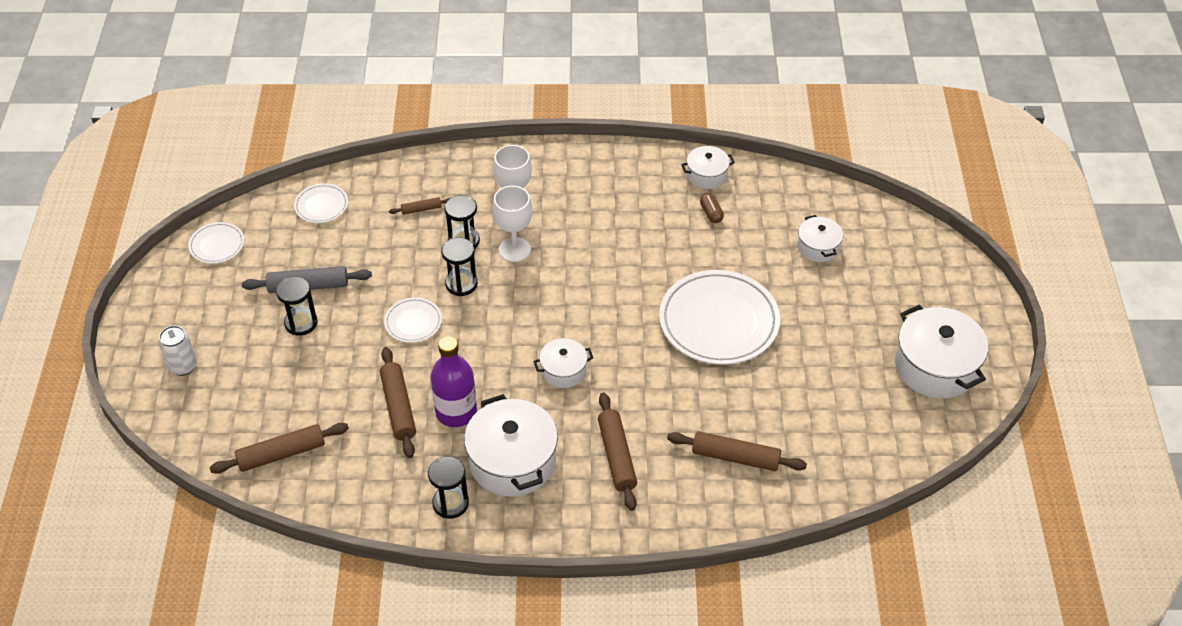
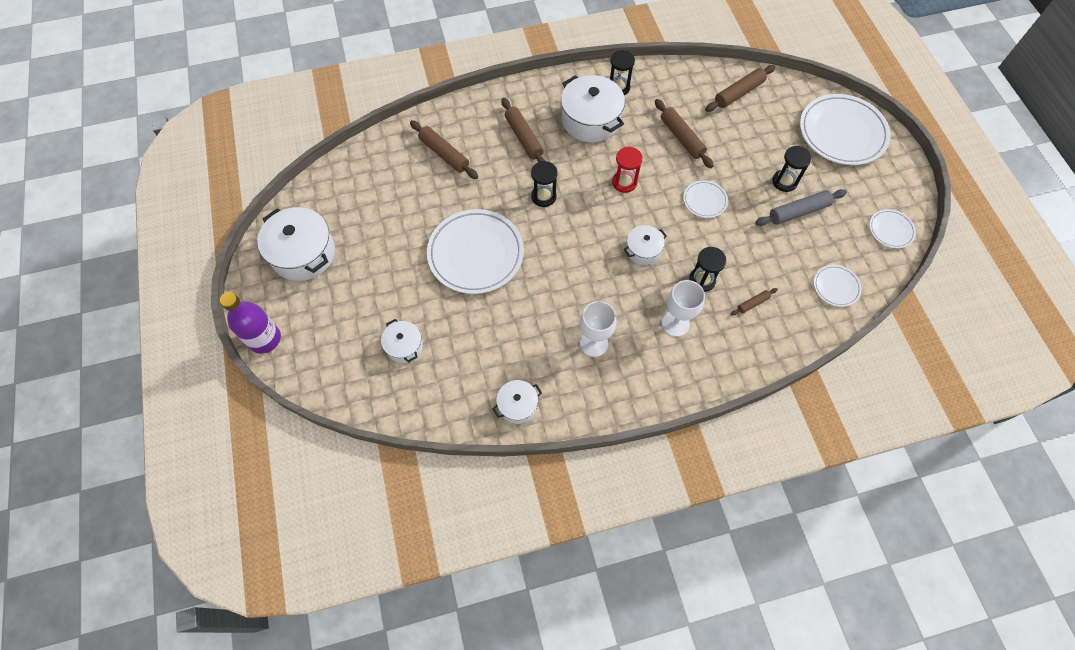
camera: 165 degrees right, 15 degrees up
white can [159,325,197,376] -> white plate [800,94,891,165]
purple bottle [431,336,477,427] -> purple bottle moved to [220,292,281,354]
black hourglass [442,237,478,296] -> black hourglass moved to [531,161,558,207]
white goblet [493,186,532,262] -> white goblet moved to [580,301,616,357]
white pot [533,338,593,388] -> white pot moved to [624,225,667,265]
brown rolling pin [667,431,807,471] -> brown rolling pin turned 45 degrees clockwise [410,120,478,179]
brown capsule [700,193,724,223] -> none
none -> red hourglass [612,147,643,193]

